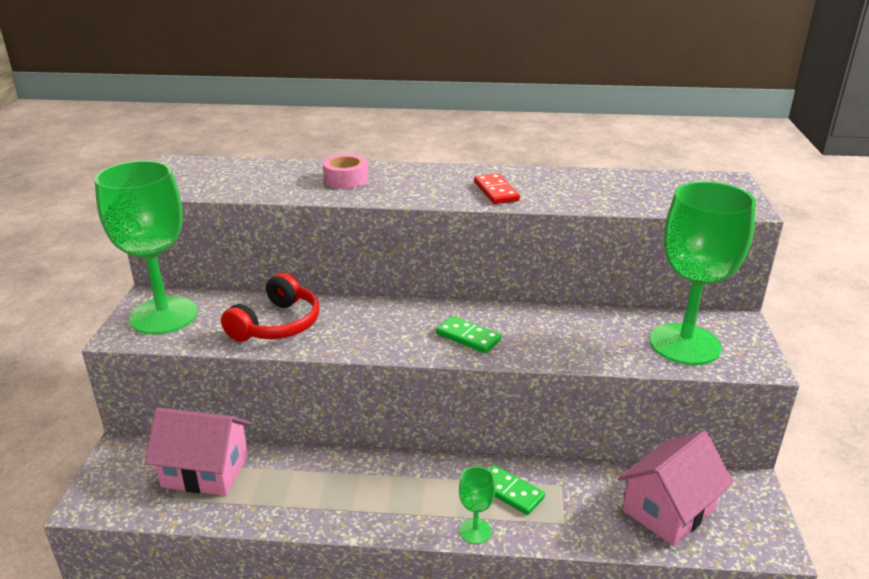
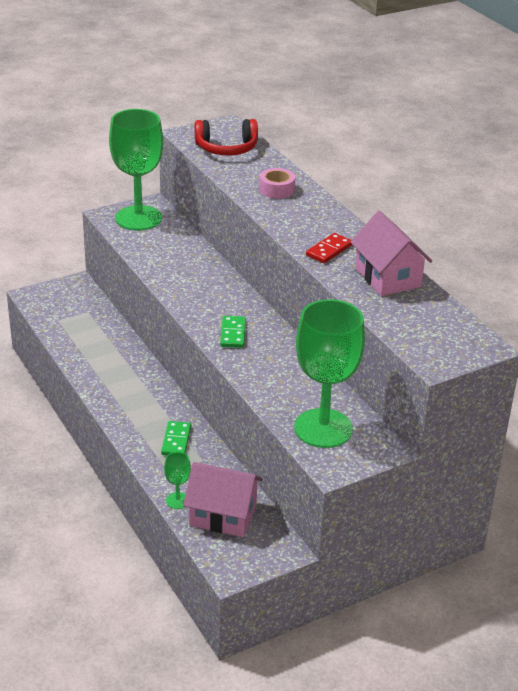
camera: 55 degrees right, 5 degrees up
pink house [145,408,251,496] -> pink house moved to [351,211,432,296]
red headphones [221,273,319,342] -> red headphones moved to [195,119,258,156]
green goblet [459,466,495,544] -> green goblet moved to [164,452,191,509]

